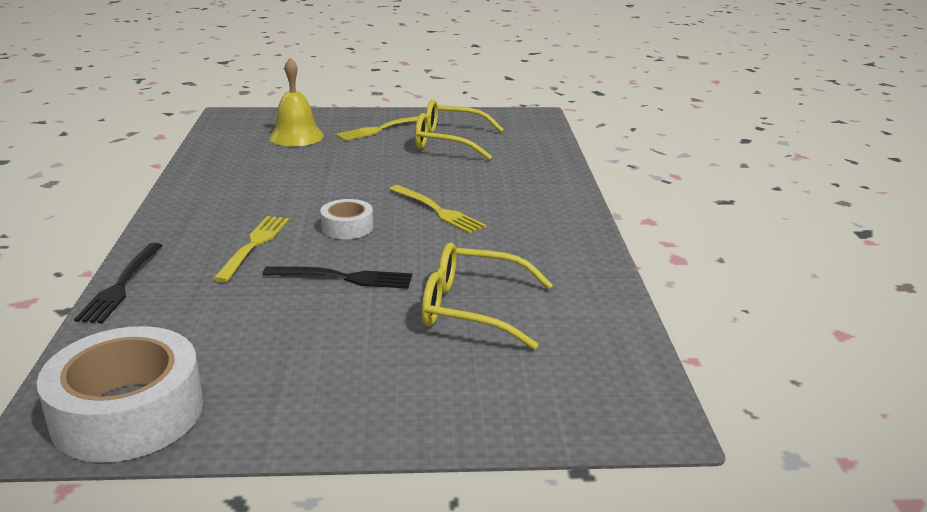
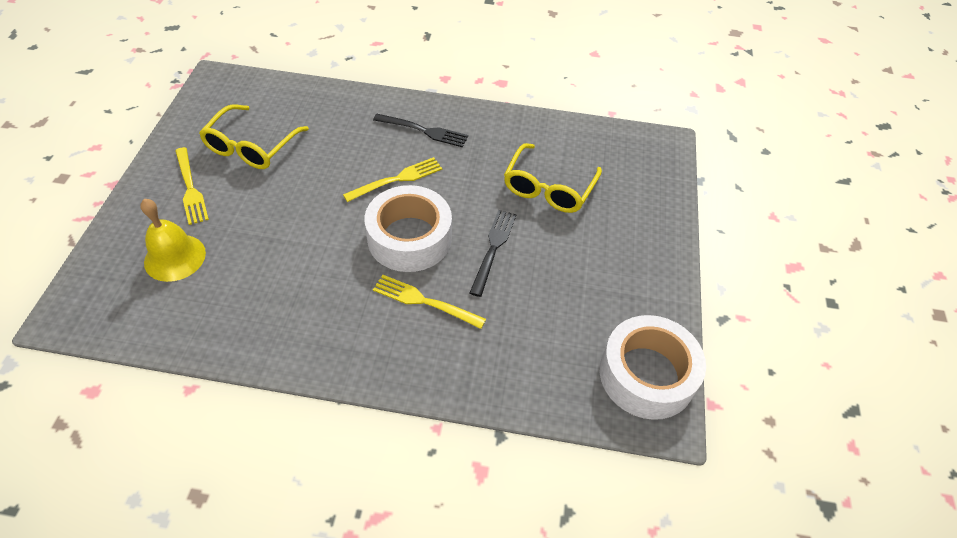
camera: 80 degrees left, 25 degrees up
black fork [74,243,163,323] -> black fork moved to [373,114,468,147]
white tape [320,199,373,239] -> white tape [365,185,452,272], size x1.96

